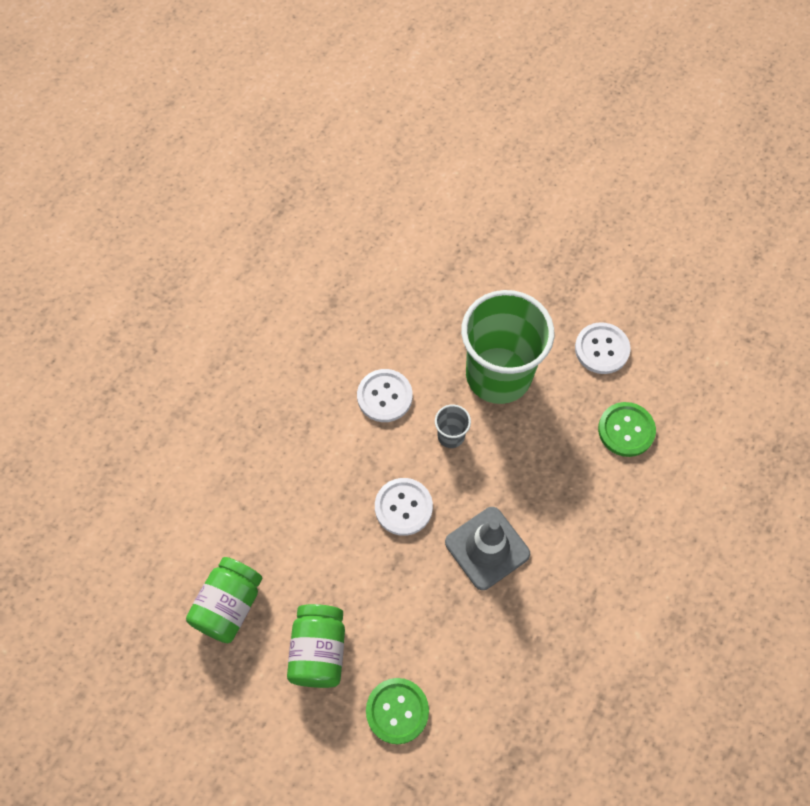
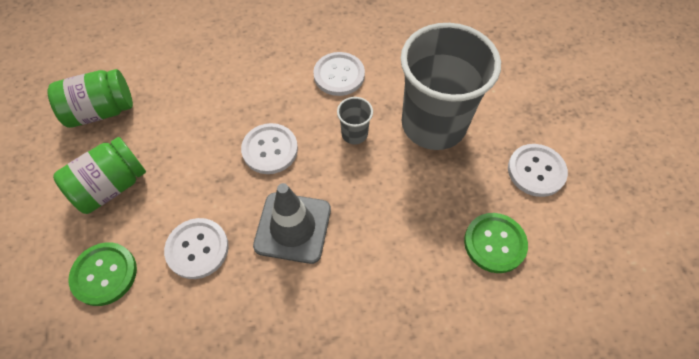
camera: 45 degrees right, 5 degrees down
green cup [461,290,554,404] -> grey cup [400,23,501,150]
none -> white button [164,218,229,279]

